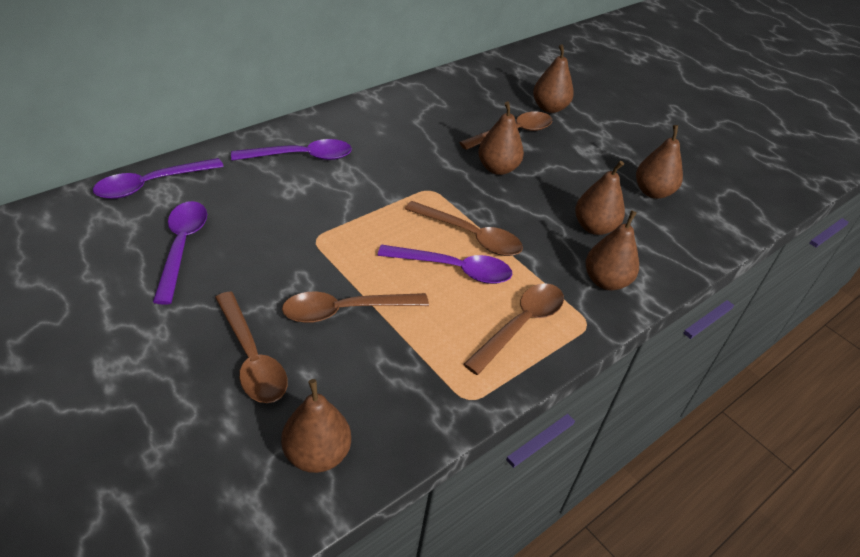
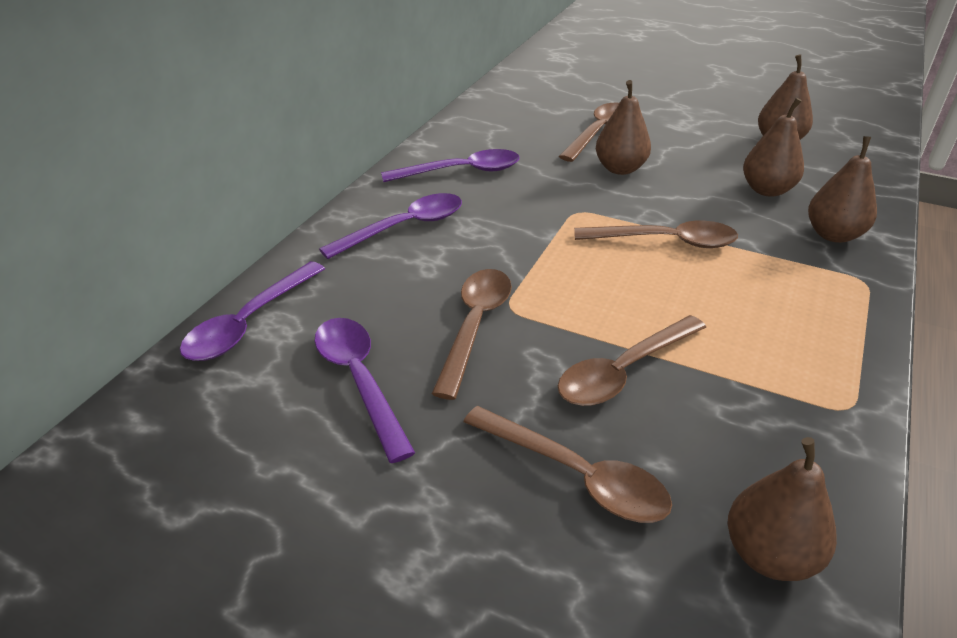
camera: 20 degrees left, 5 degrees down
purple spoon [377,245,512,284] -> purple spoon moved to [381,149,520,182]
brown spoon [463,283,564,375] -> brown spoon moved to [432,269,512,400]
brown pear [533,45,574,113] -> none

